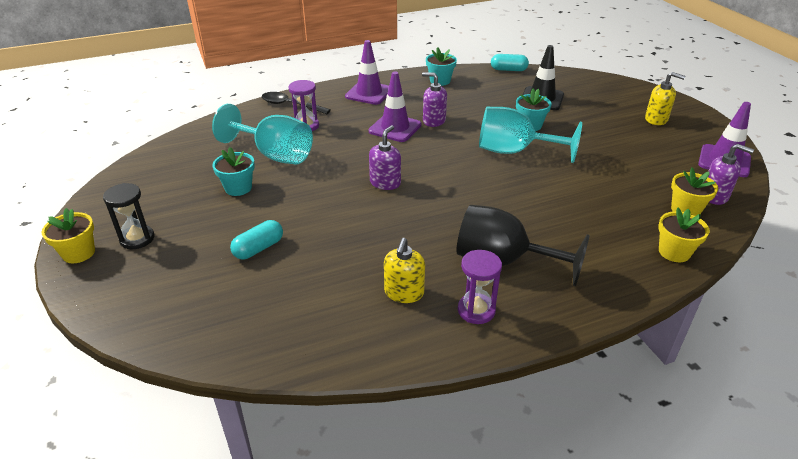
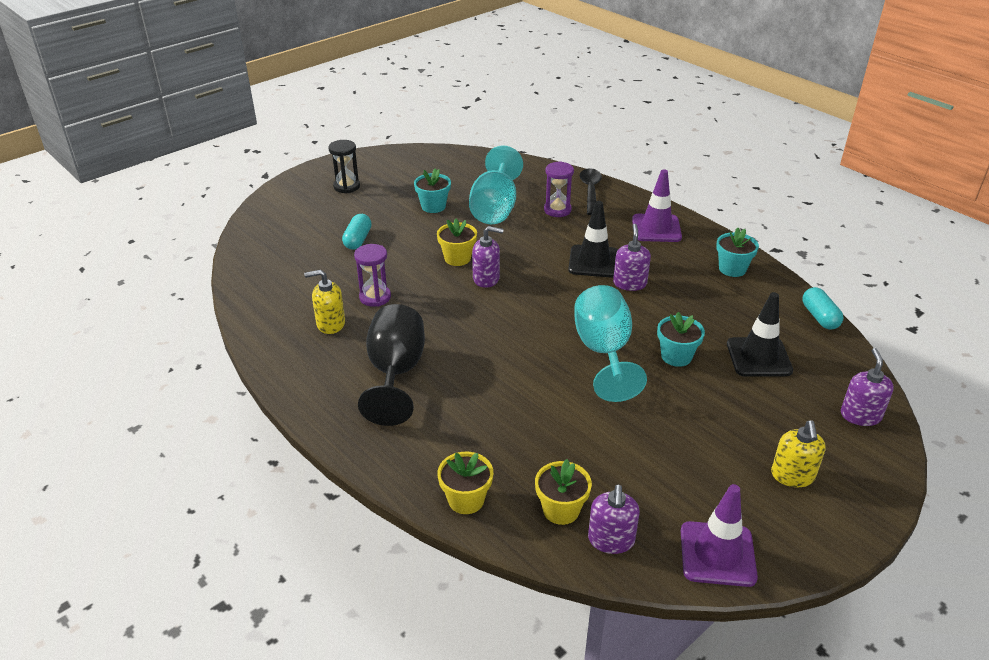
camera: 70 degrees right, 0 degrees up
yellow flower pot [42,208,95,263] -> yellow flower pot moved to [437,219,477,266]
turquoise capsule [230,220,283,259] -> turquoise capsule turned 75 degrees clockwise [342,214,372,250]
purple traffic cone [369,72,422,142] -> black traffic cone [568,201,618,277]
purple hourglass [458,250,502,324] -> purple hourglass moved to [354,244,391,307]
none -> purple soap dispenser [841,348,894,426]

